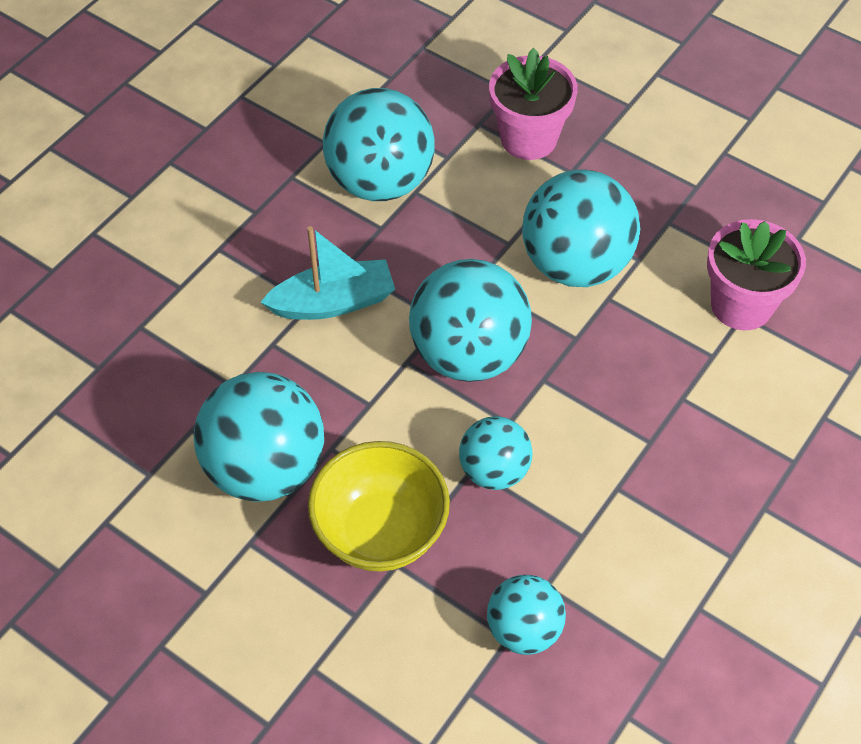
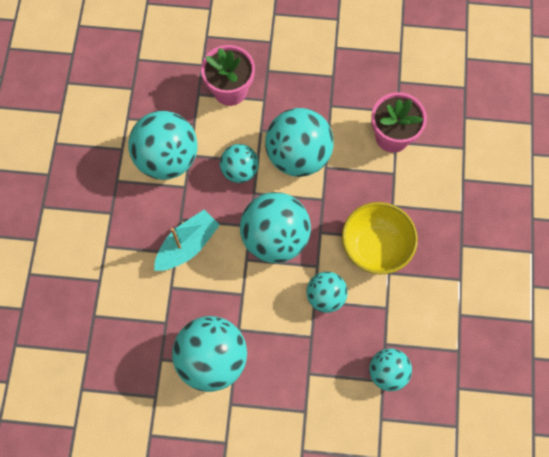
camera: 30 degrees left, 15 degrees up
yellow bowl [308,441,450,572] -> yellow bowl moved to [342,202,418,274]
none -> turquoise ball [220,144,259,183]

